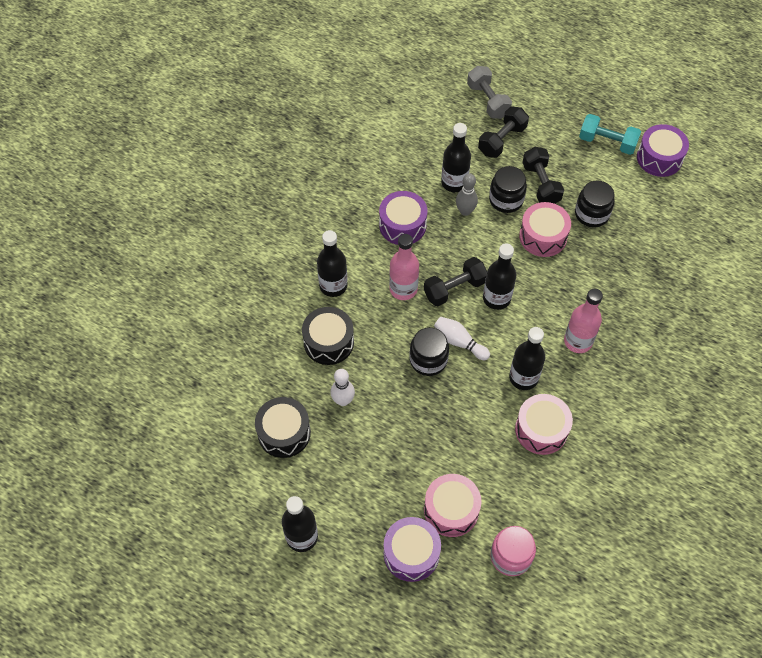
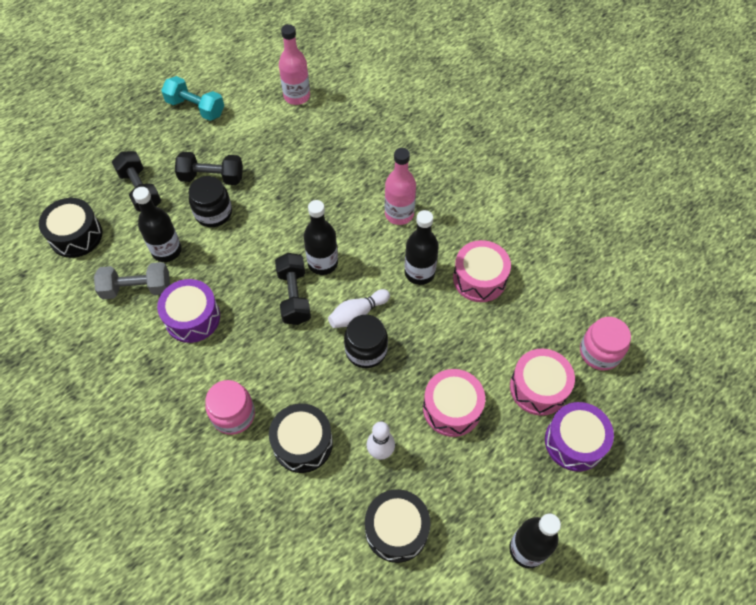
camera: 70 degrees left, 0 degrees up
black bottle [317,230,348,297] -> pink jar [205,380,255,435]
pink bottle [389,234,419,300] -> pink bottle moved to [279,24,310,105]
grey bowling pin [456,173,478,216] -> none
grey dumbbell [467,66,512,119] -> grey dumbbell moved to [94,262,170,299]
pink drum [519,202,571,257] -> pink drum moved to [423,369,485,437]
black jar [575,181,615,227] -> none
turquoise dumbbell [579,114,641,155] -> turquoise dumbbell turned 75 degrees clockwise [161,76,224,121]
purple drum [637,124,689,177] -> none
none -> black drum [39,198,102,258]

